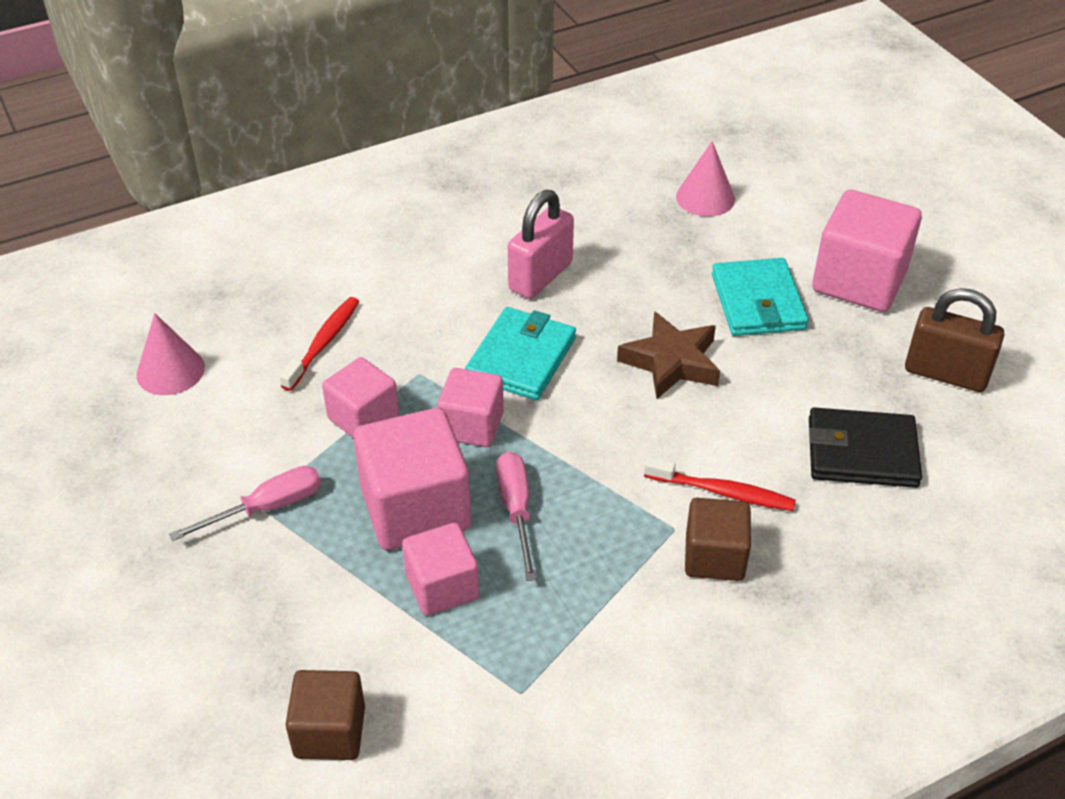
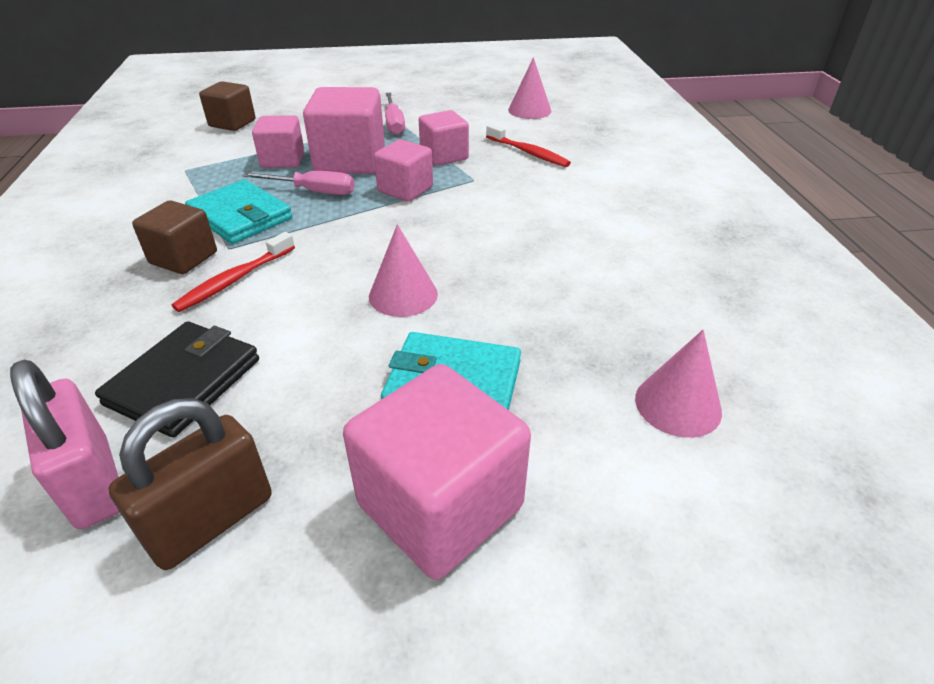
camera: 110 degrees right, 5 degrees down
turquoise wallet [465,307,576,400] -> turquoise wallet moved to [185,179,293,244]
pink padlock [508,190,574,299] -> pink padlock moved to [10,360,120,529]
brown star [617,311,720,399] -> pink cone [369,224,438,317]

